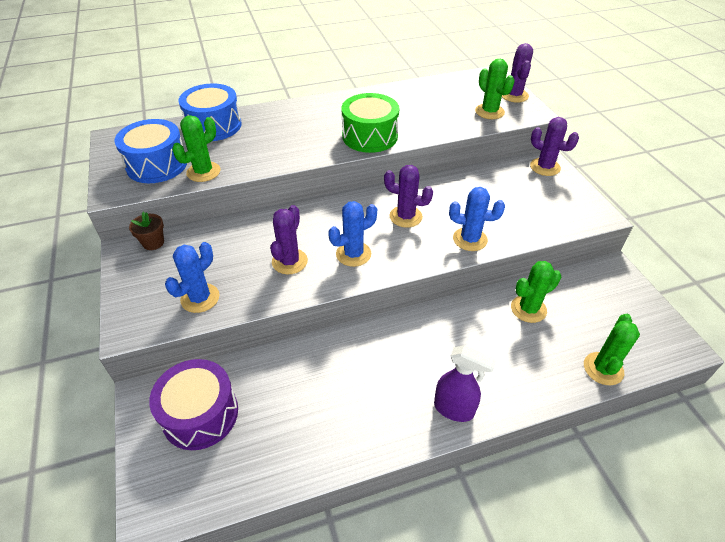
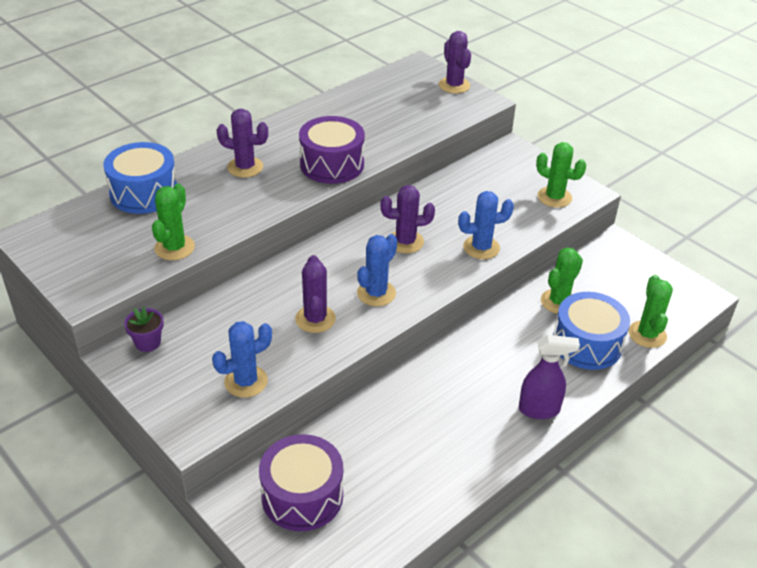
camera: 25 degrees left, 5 degrees down
blue drum [115,119,187,183] -> blue drum moved to [553,292,630,370]
brown flower pot [129,212,164,250] -> purple flower pot [124,307,164,352]
blue cactus [165,242,219,313] -> blue cactus turned 45 degrees clockwise [212,321,272,398]
green drum [341,93,399,153] -> purple drum [299,116,365,184]
green cactus [475,59,515,119] -> green cactus moved to [536,142,586,207]
purple cactus [530,117,579,176] -> purple cactus moved to [217,109,268,178]

